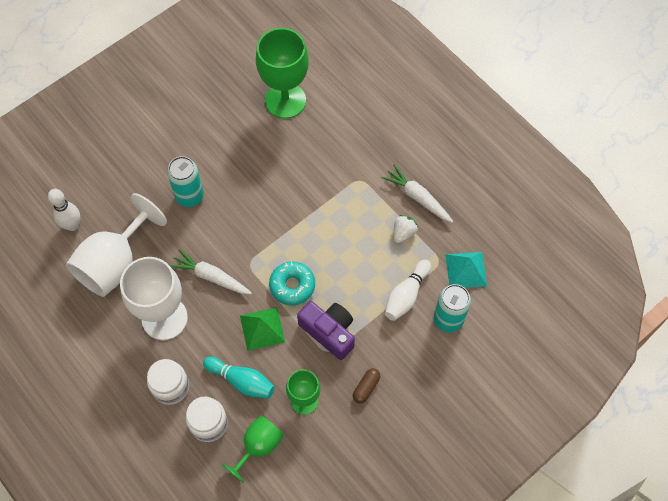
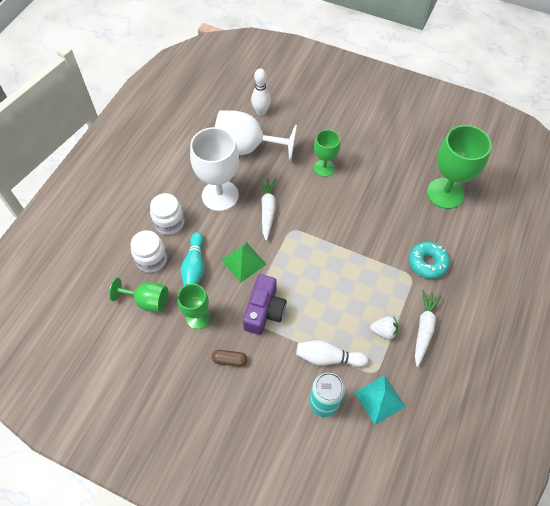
camera: 65 degrees right, 5 degrees down
turquoise can [167,156,204,207] -> green goblet [314,130,340,177]
turquoise donut [269,261,315,305] -> turquoise donut moved to [409,242,450,279]

